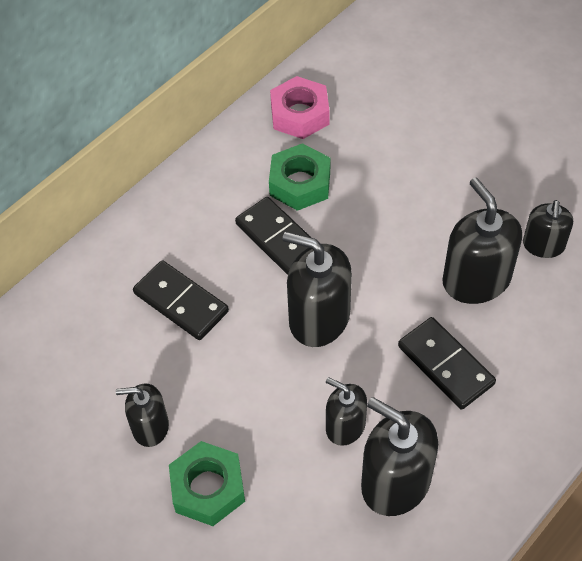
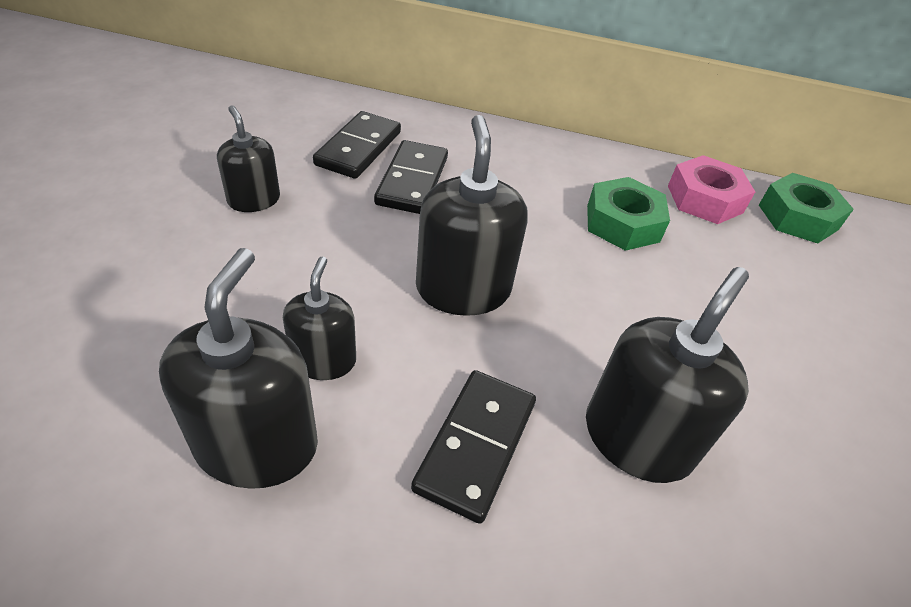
camera: 55 degrees right, 10 degrees down
green nut [169,441,245,526] -> green nut moved to [759,173,854,243]
black domino [235,197,312,275] -> black domino moved to [313,111,401,179]
black soap dispenser [523,200,573,258] -> none

